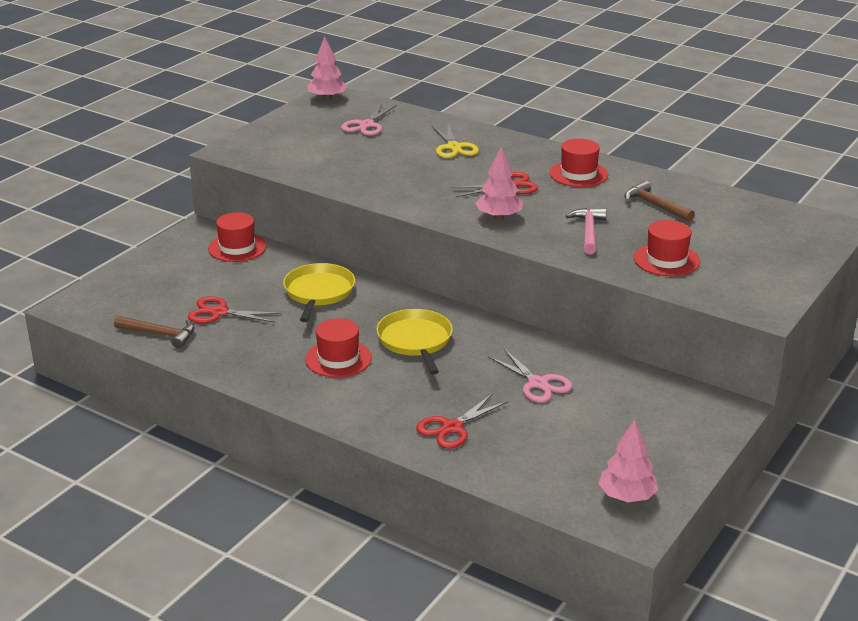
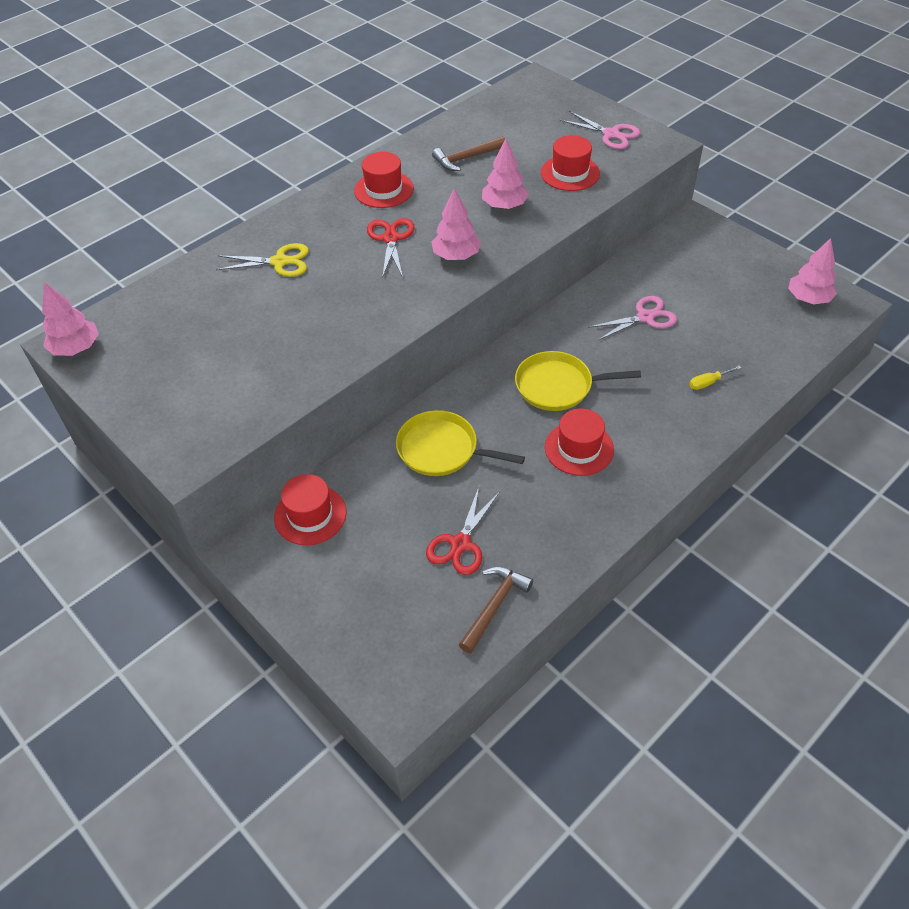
camera: 75 degrees left, 20 degrees up
pink scissors [341,103,396,136] -> pink scissors moved to [560,111,640,149]
red scissors [416,394,508,449] -> yellow screwdriver [689,366,741,390]
pink hammer [566,208,606,254] -> pink tree [482,139,529,209]

